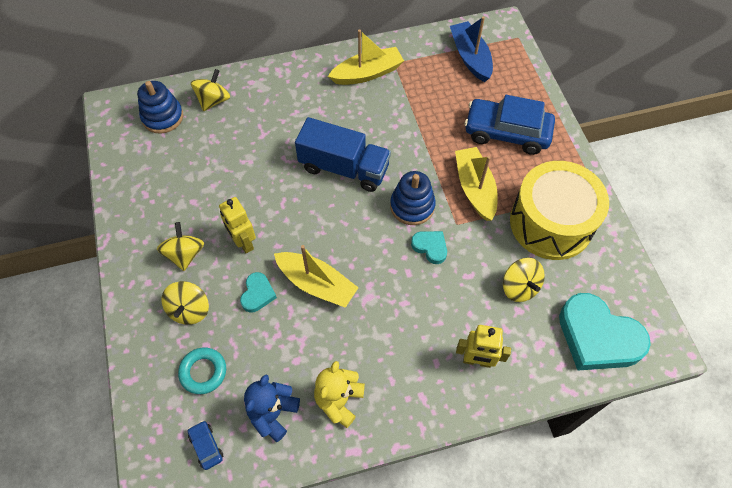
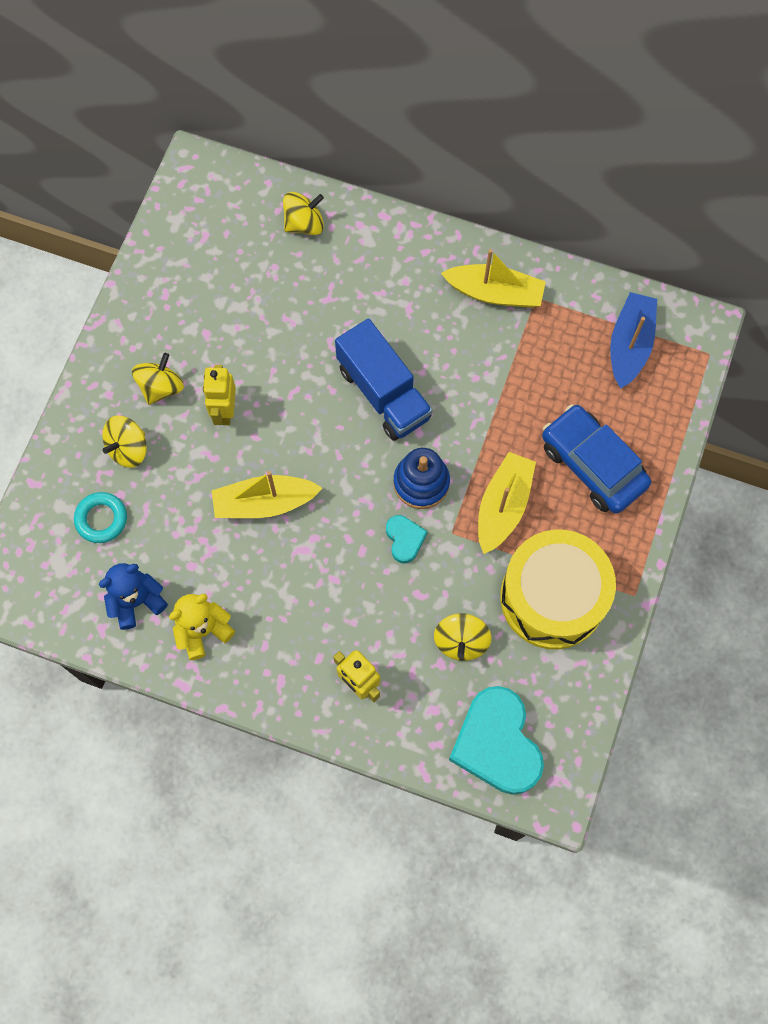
camera: 35 degrees right, 10 degrees up
blue stacking toy [137,81,183,134] -> none
blue car [188,421,223,470] -> none
turquoise heart [240,272,277,312] -> none
yellow boat [274,245,359,308] -> yellow boat turned 105 degrees clockwise [212,471,322,518]

